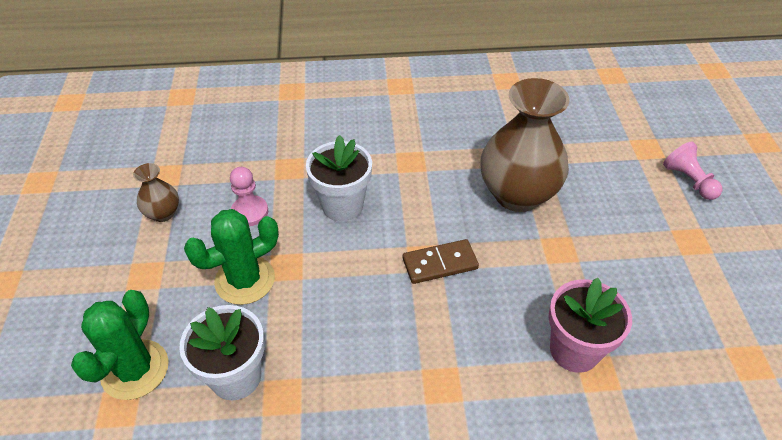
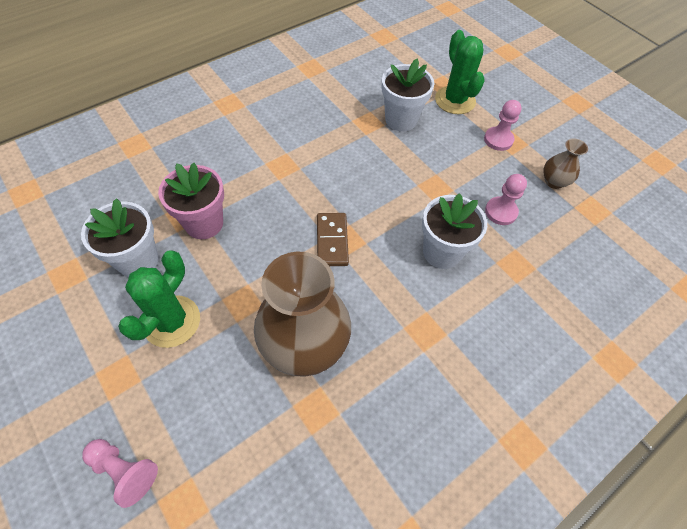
camera: 145 degrees right, 10 degrees up
green cactus [184,209,279,305] -> green cactus moved to [118,250,200,348]
brown domino [403,239,479,284] -> brown domino turned 45 degrees counterclockwise [317,213,349,266]
none -> white flower pot [81,198,159,277]
none -> pink pawn [484,100,522,151]

